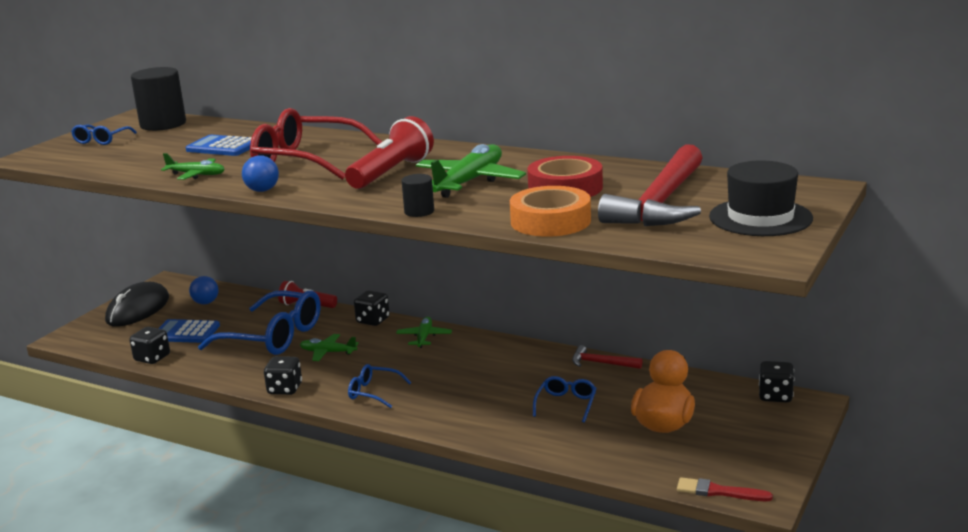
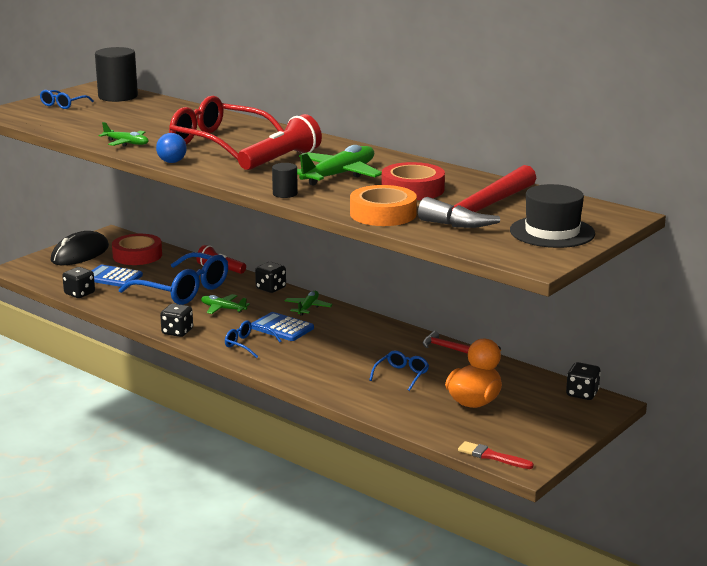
camera: 10 degrees right, 0 degrees up
blue calculator [186,135,252,156] -> blue calculator moved to [252,312,314,341]
blue ball [189,276,219,304] -> red tape [112,234,162,265]

